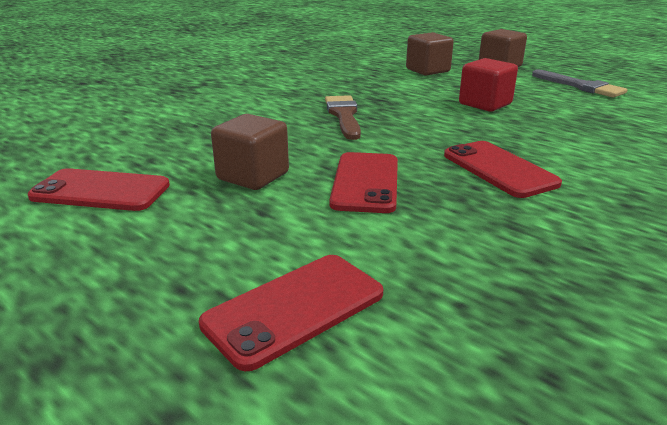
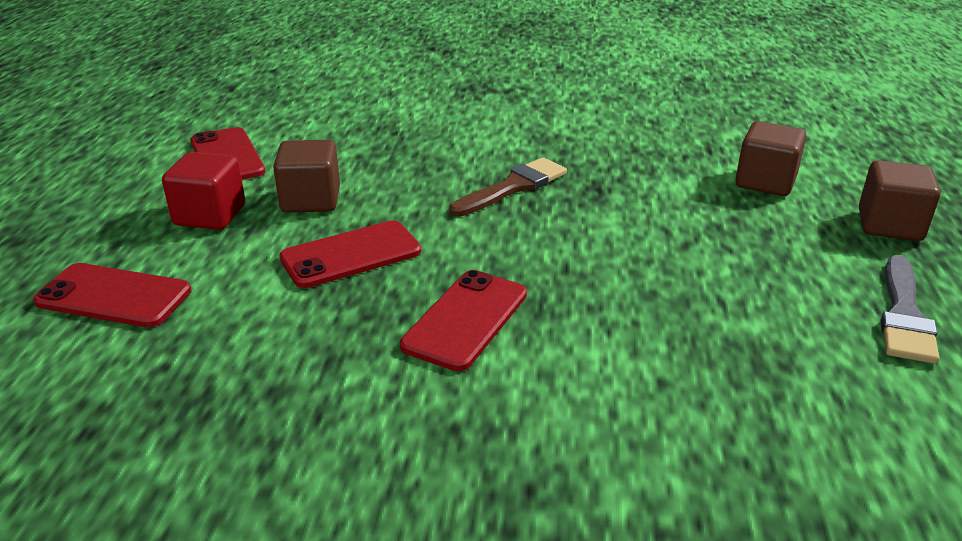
camera: 55 degrees right, 5 degrees up
red cube [459,58,518,112] -> red cube moved to [162,152,245,230]

